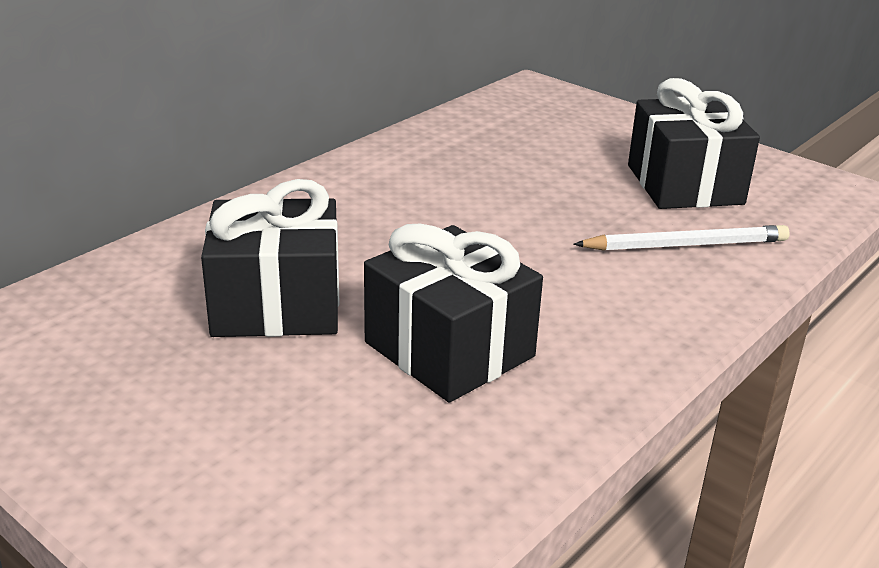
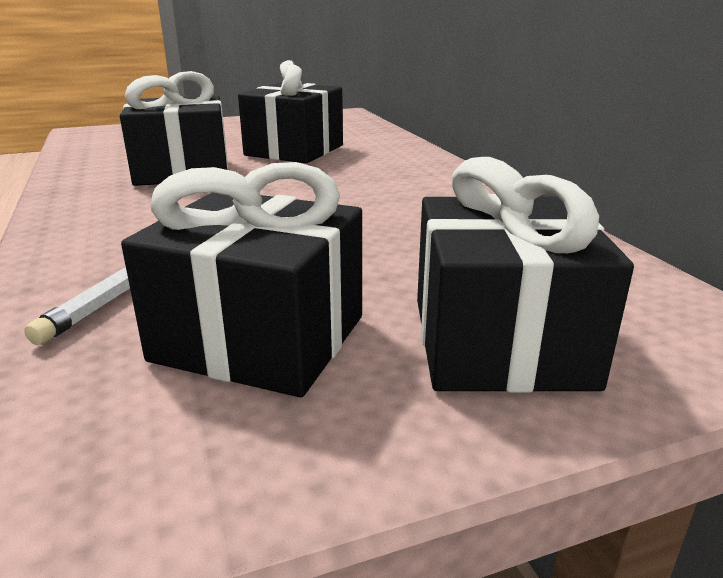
camera: 120 degrees right, 5 degrees down
none -> black gift [417,157,634,393]

